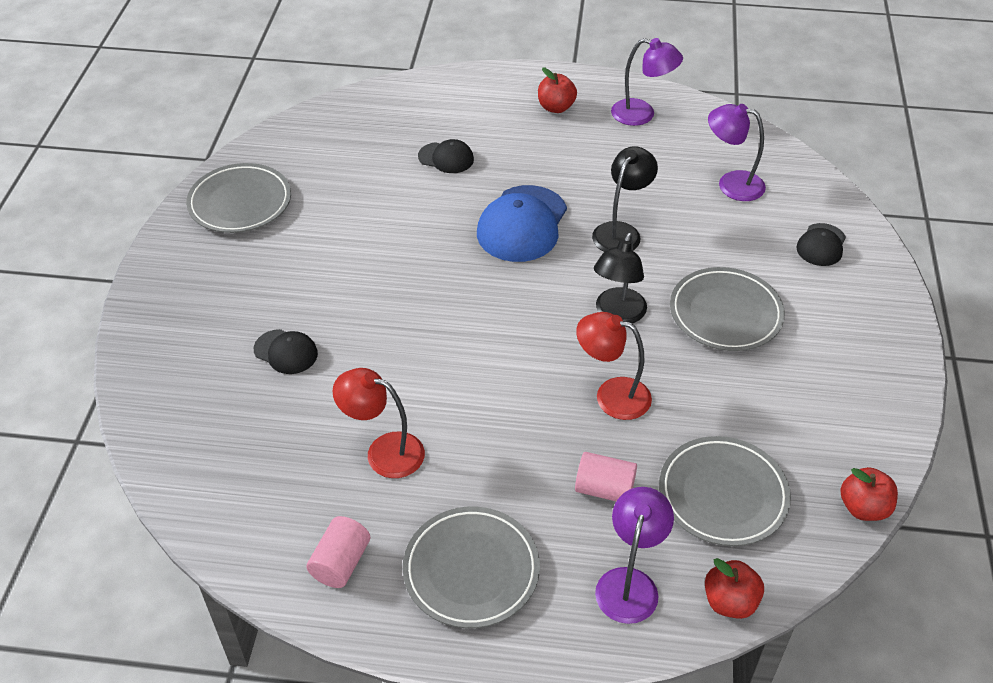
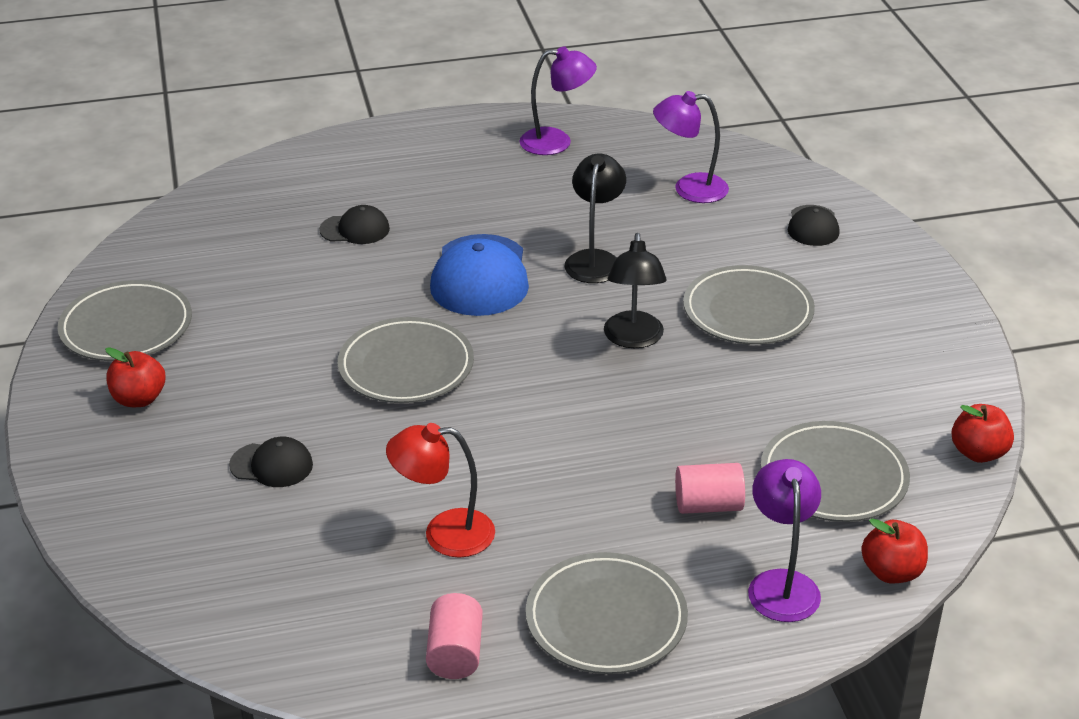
camera: 20 degrees left, 10 degrees down
red apple [538,67,577,113] -> red apple moved to [105,347,165,407]
red lamp [576,312,652,420] -> none
none -> grey plate [338,317,474,403]

